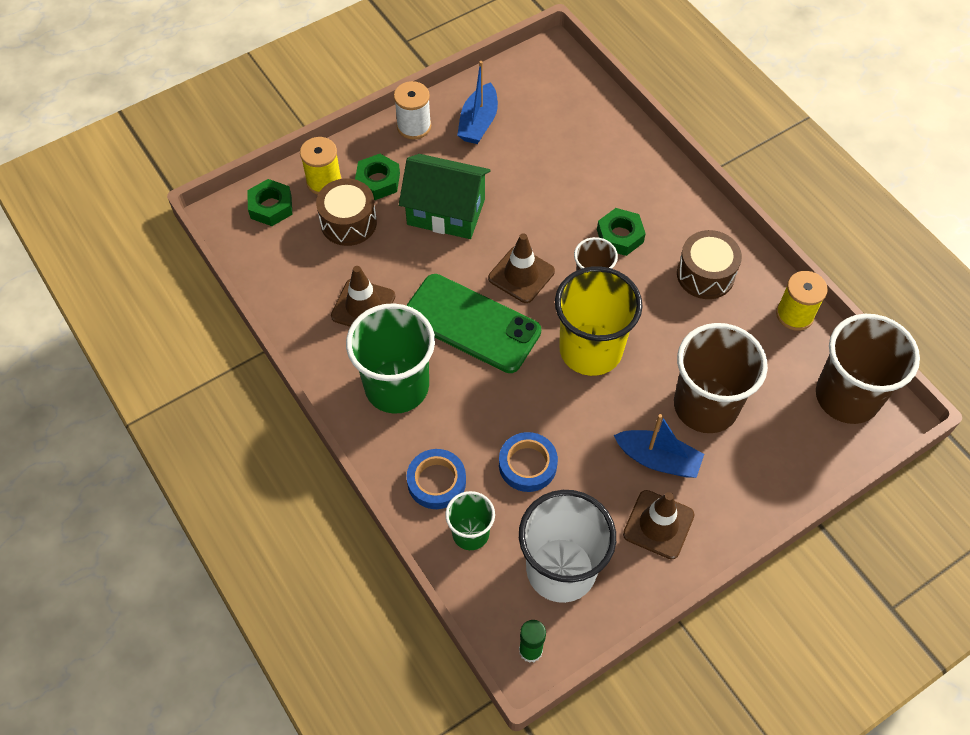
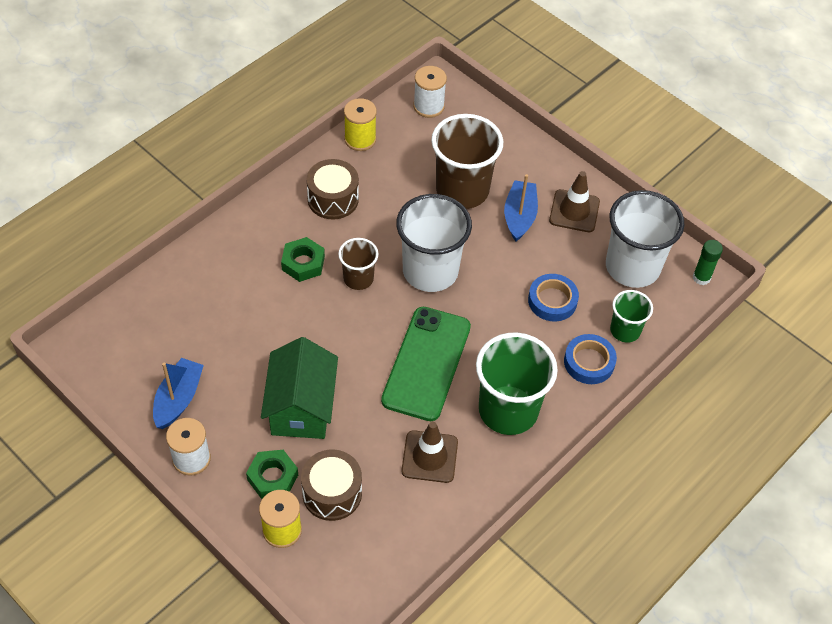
camera: 105 degrees left, 5 degrees down
green nut [247,179,292,226] -> none
blue boat [457,61,498,144] -> blue boat turned 75 degrees counterclockwise [153,358,204,429]
brown traffic cone [488,233,555,303] -> none
yellow cup [555,266,643,376] -> white cup [396,194,472,292]
brown cup [816,314,920,424] -> white spool [413,66,447,118]

